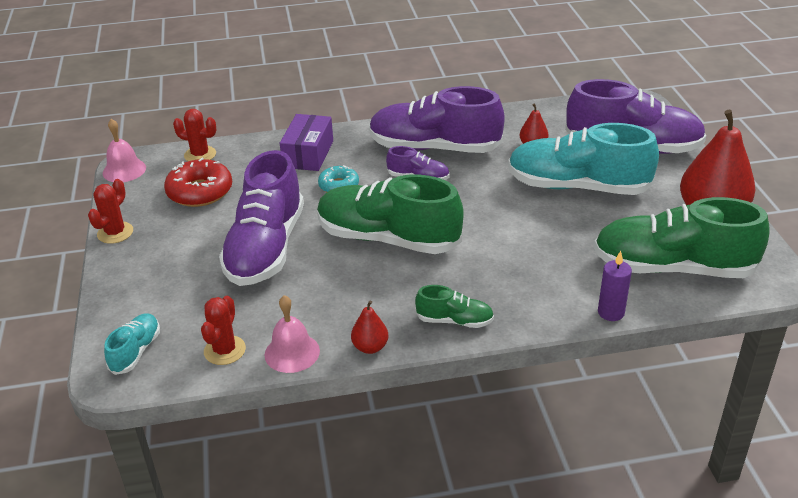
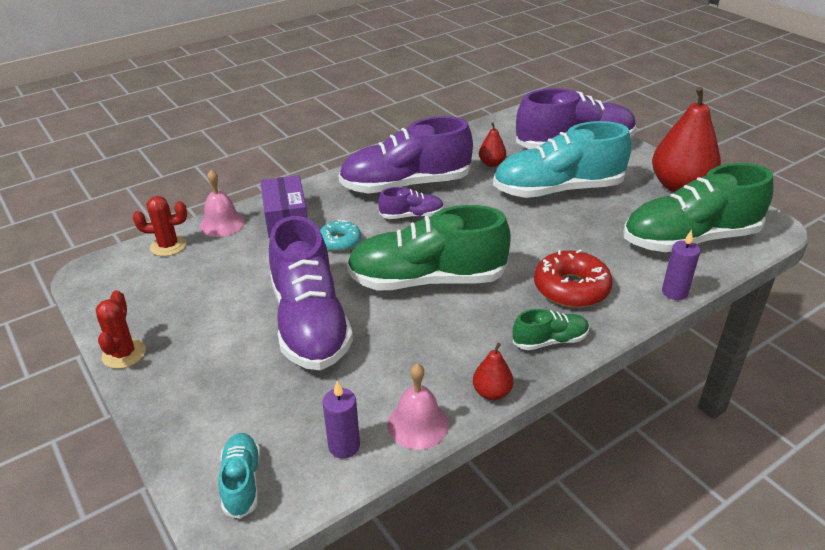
camera: 25 degrees left, 0 degrees up
pink bell [103,119,146,182] -> pink bell moved to [199,170,245,237]
red donut [164,158,232,207] -> red donut moved to [534,249,612,308]
red cactus [201,296,246,365] -> purple candle [322,381,360,458]

